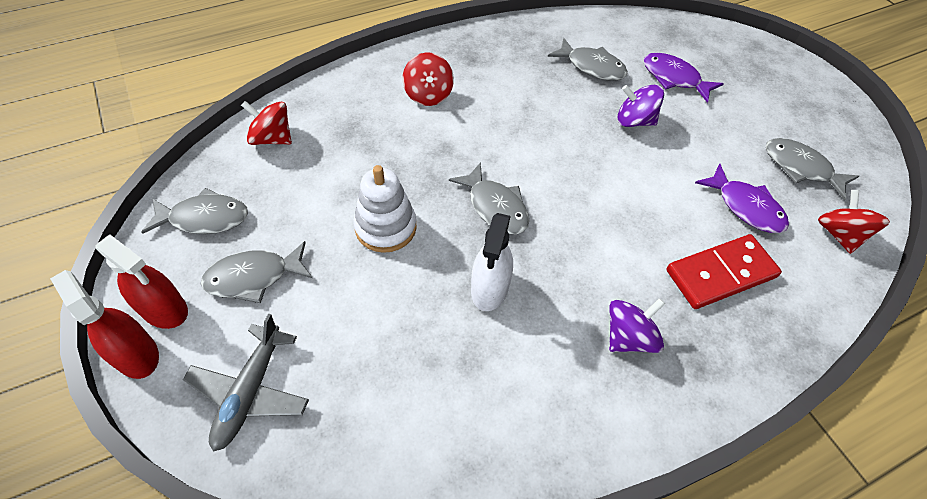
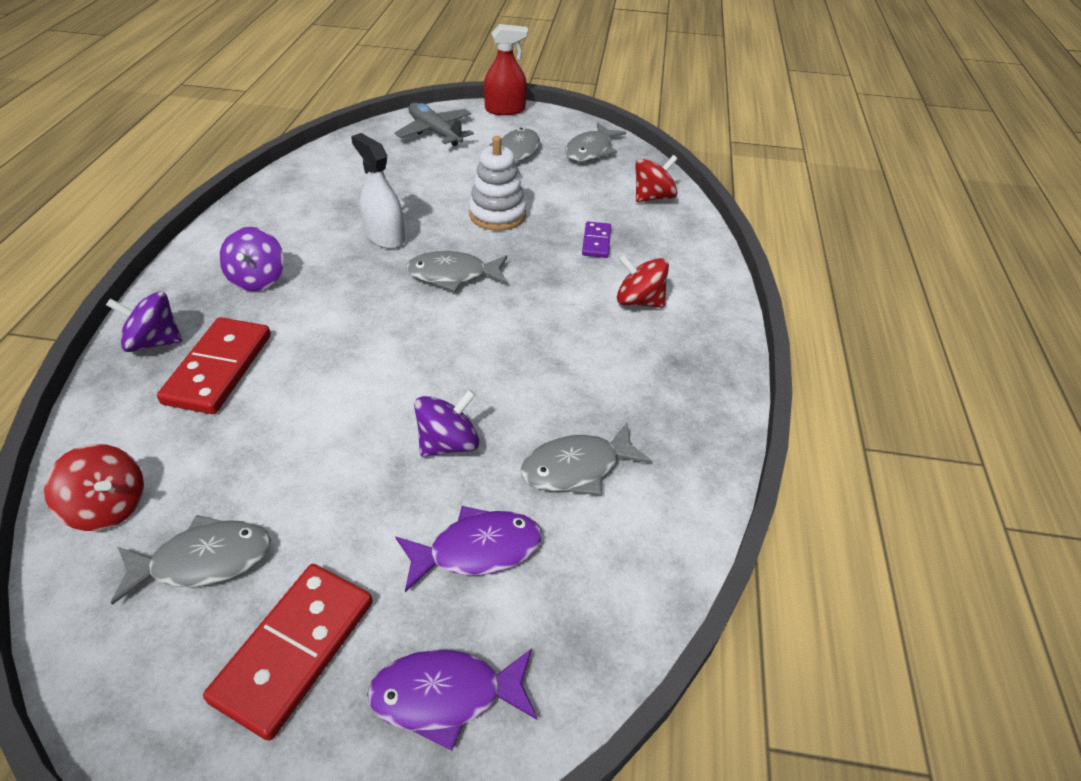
camera: 125 degrees right, 10 degrees down
red spray bottle [96,235,188,329] -> none
purple fish [695,164,789,233] -> purple fish moved to [367,648,538,751]
none -> purple spinning top [106,291,182,352]
none -> red domino [203,564,373,741]
none -> purple domino [582,221,611,258]

